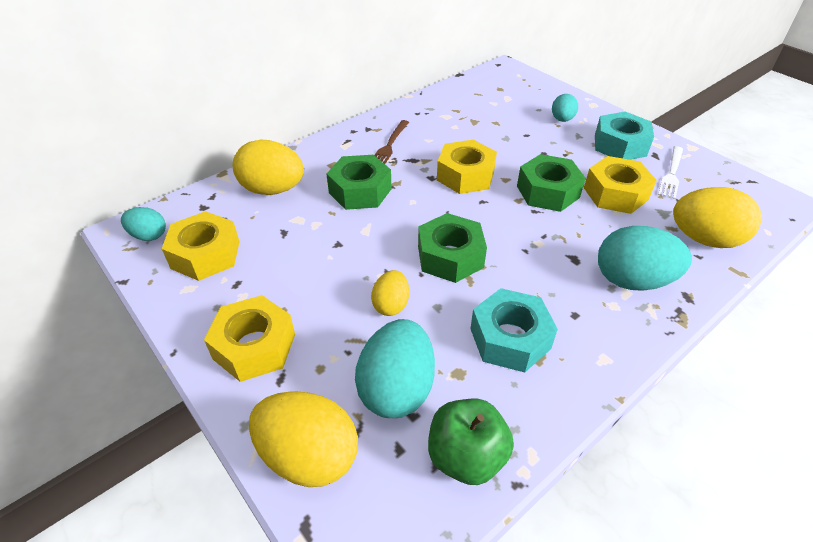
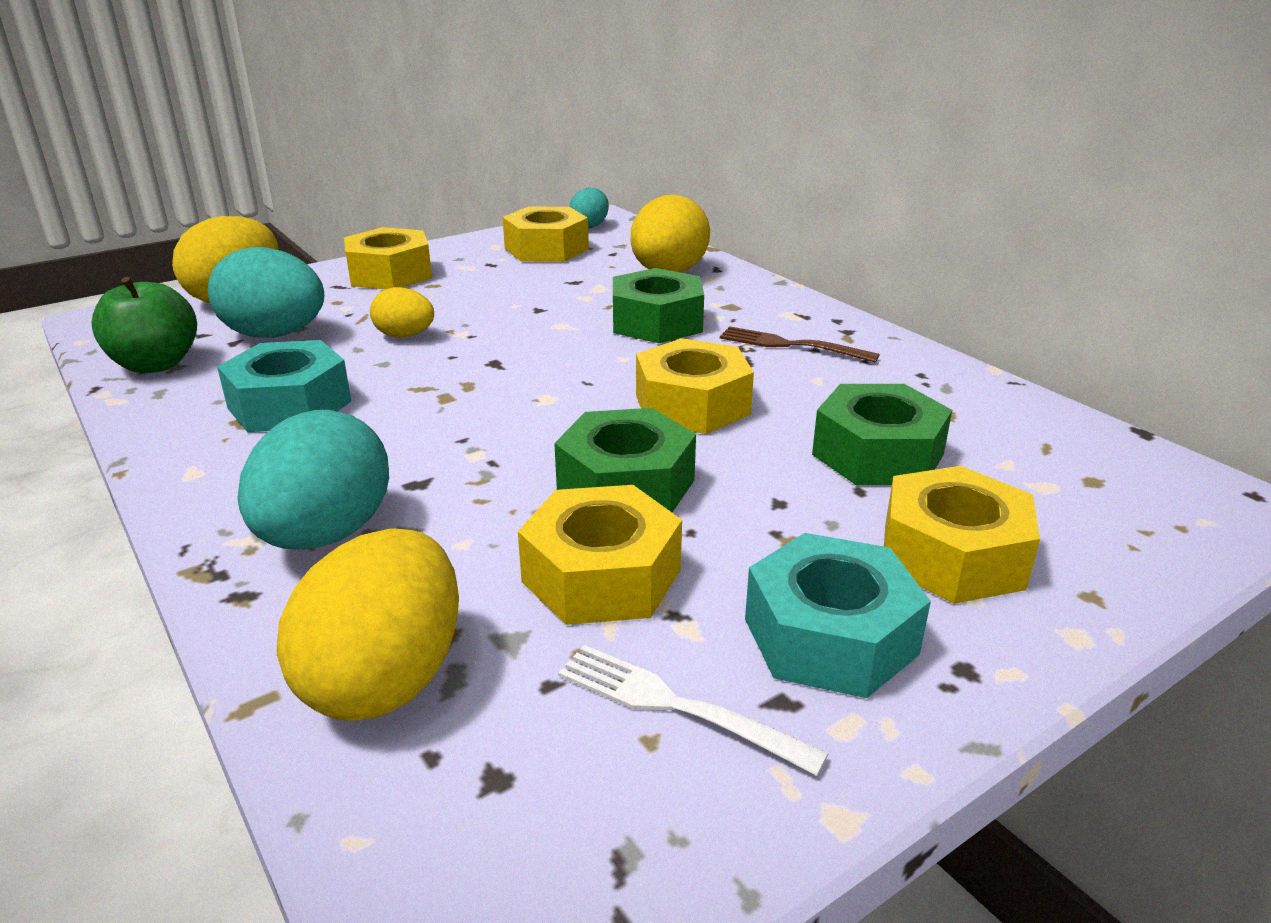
camera: 95 degrees right, 15 degrees down
green nut [418,213,487,283] -> green nut moved to [812,384,952,485]
turquoise egg [552,94,578,122] -> yellow nut [884,466,1040,604]

